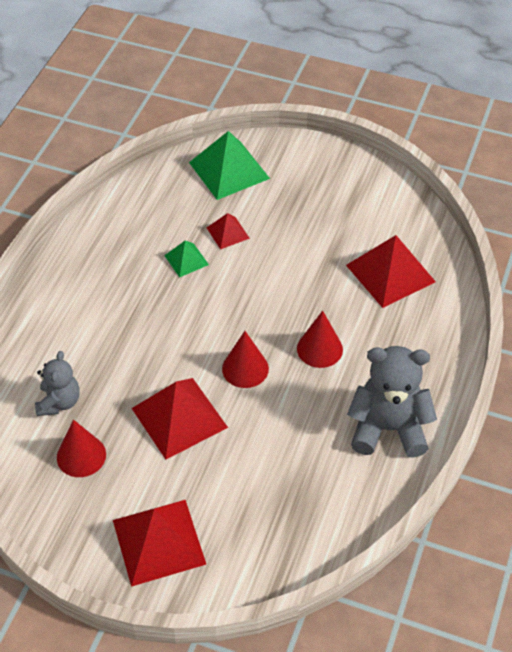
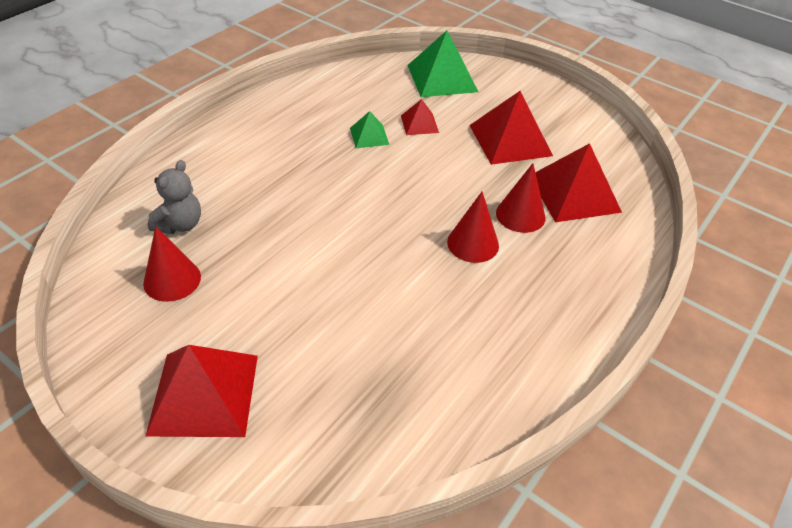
camera: 15 degrees right, 5 degrees down
red pyramid [132,378,228,460] -> red pyramid moved to [469,91,553,165]
red cone [222,331,269,388] -> red cone moved to [496,163,546,233]
grey teddy bear [347,346,437,458] -> none

